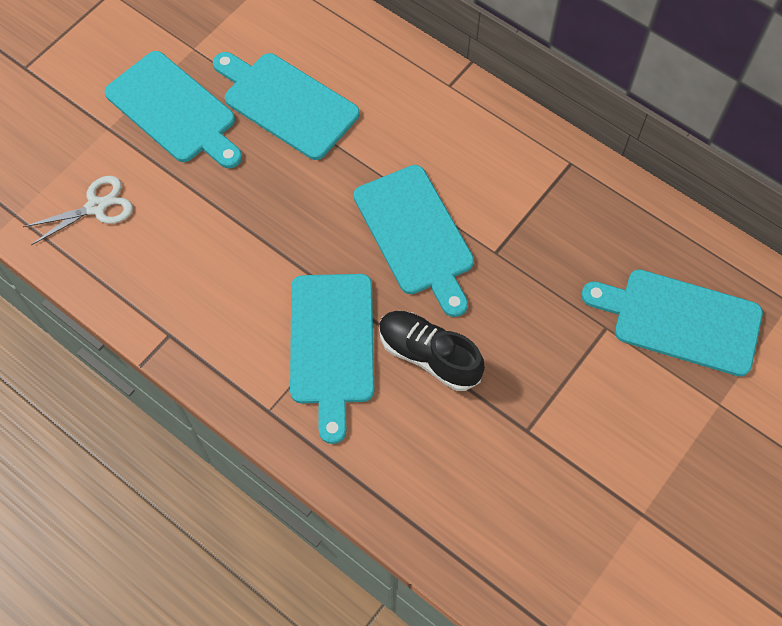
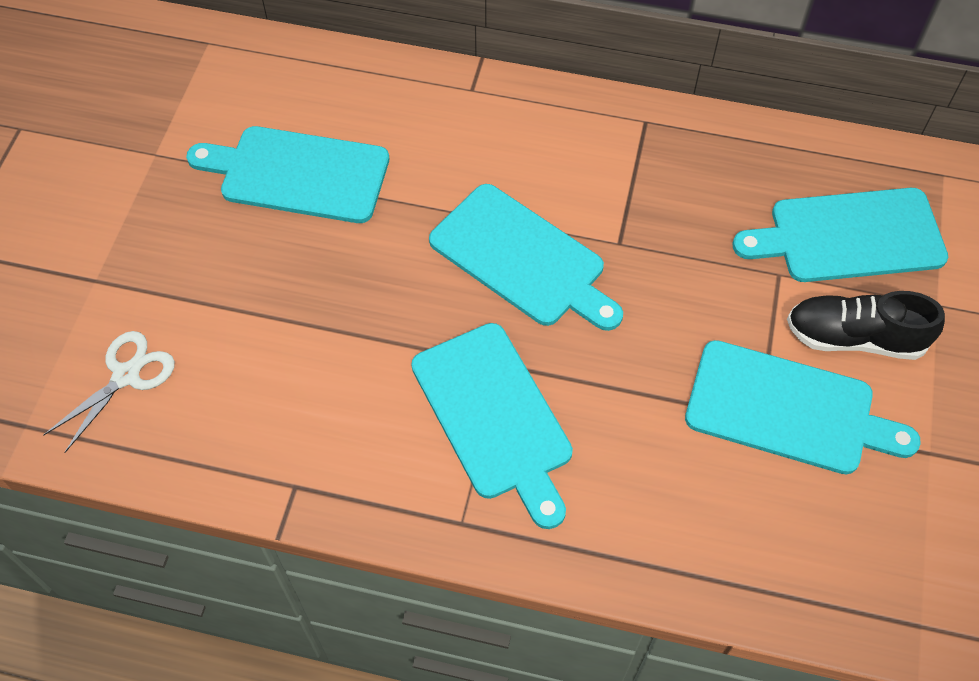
camera: 25 degrees left, 5 degrees down
turquoise cutting board [104,51,242,169] -> turquoise cutting board moved to [685,340,921,474]
black shoe [379,311,485,391] -> black shoe moved to [787,291,945,360]

